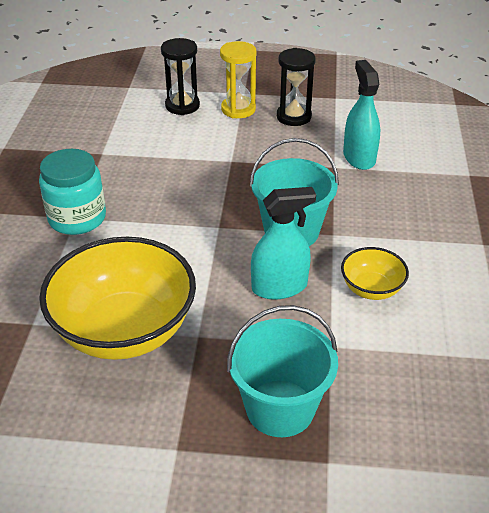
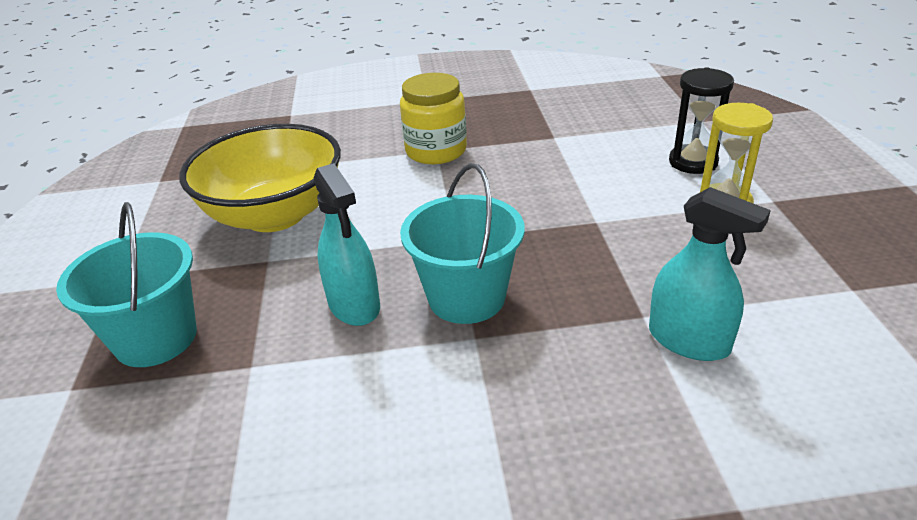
camera: 80 degrees right, 5 degrees down
turquoise jar [39,149,106,235] -> yellow jar [400,73,467,164]
black hourglass [277,48,316,126] -> none
yellow bowl [341,247,409,300] -> none
turquoise spray bottle [343,60,380,170] -> turquoise spray bottle turned 60 degrees clockwise [649,187,771,361]

